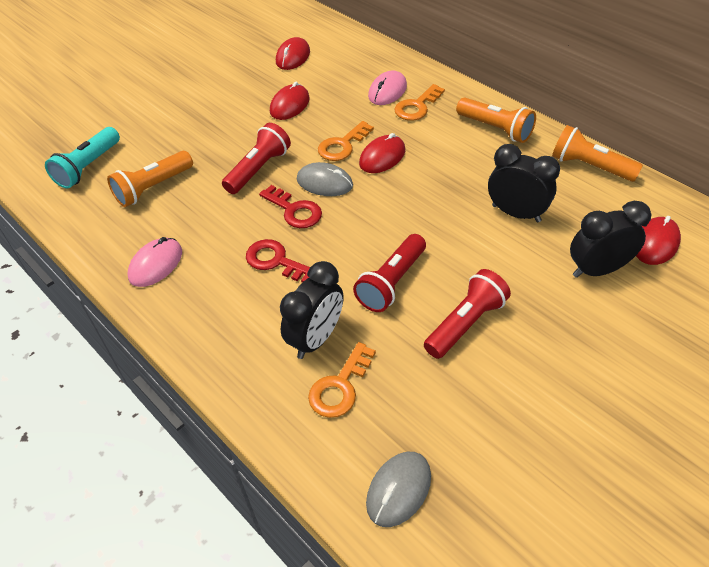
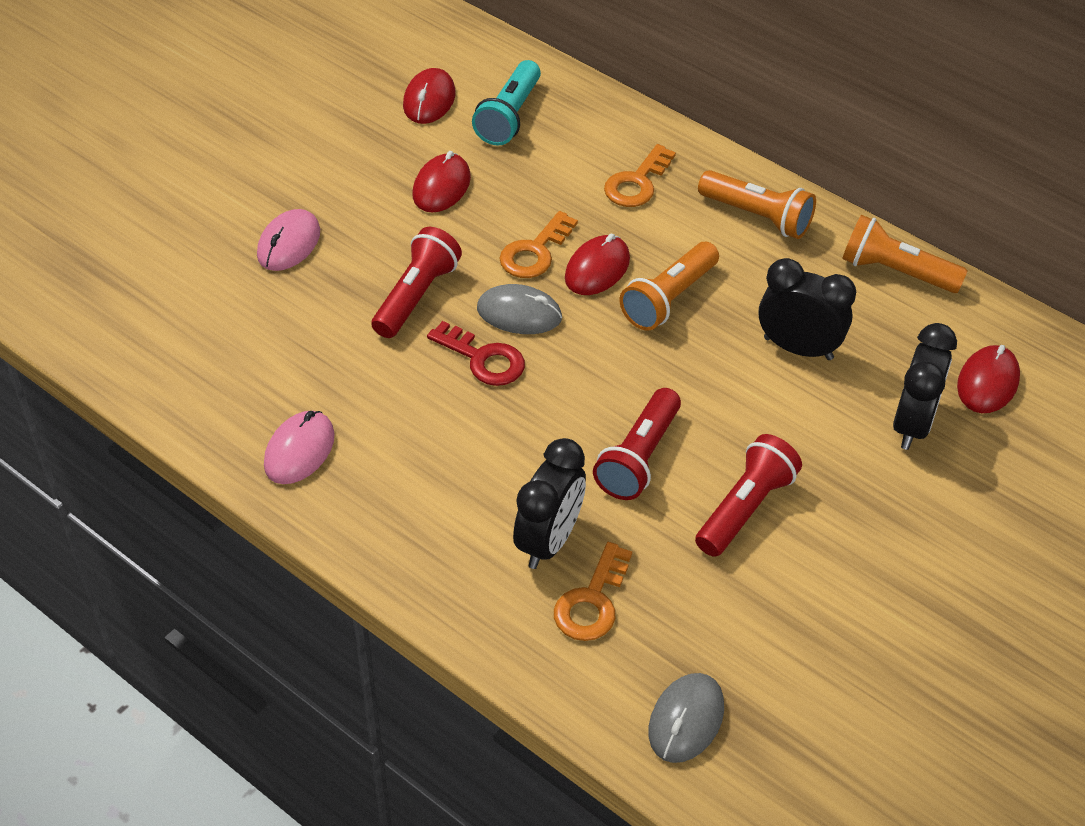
camera: 10 degrees left, 0 degrees up
turquoise flashlight [45,127,120,188] -> turquoise flashlight moved to [472,60,541,145]
orange flashlight [107,151,193,207] -> orange flashlight moved to [619,242,719,330]
red key [246,239,310,283] -> none
pink mouse [368,70,407,105] -> pink mouse moved to [257,209,320,271]
black clock [570,201,651,278] -> black clock turned 135 degrees clockwise [893,323,957,450]

